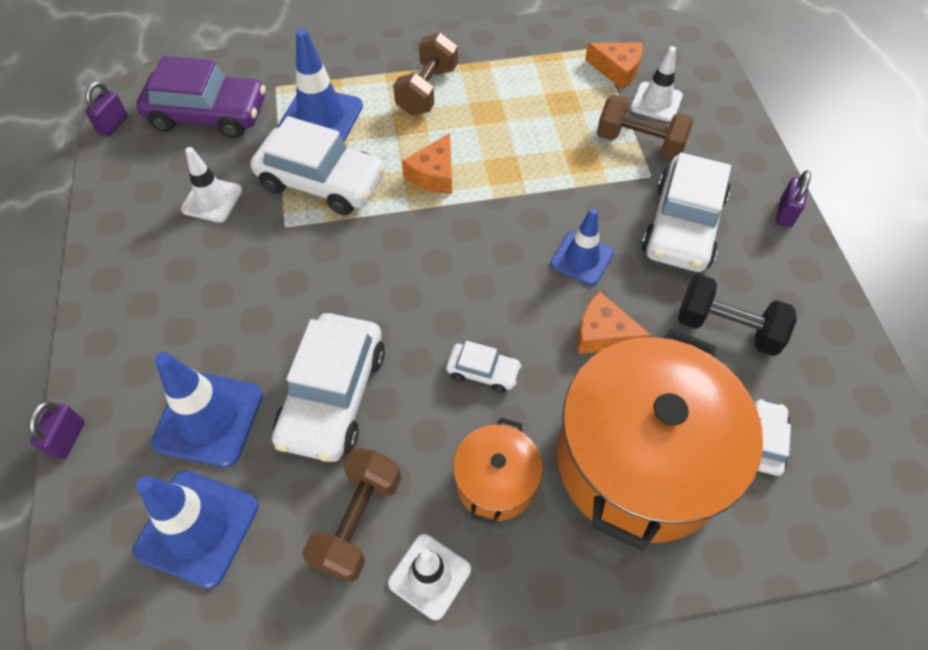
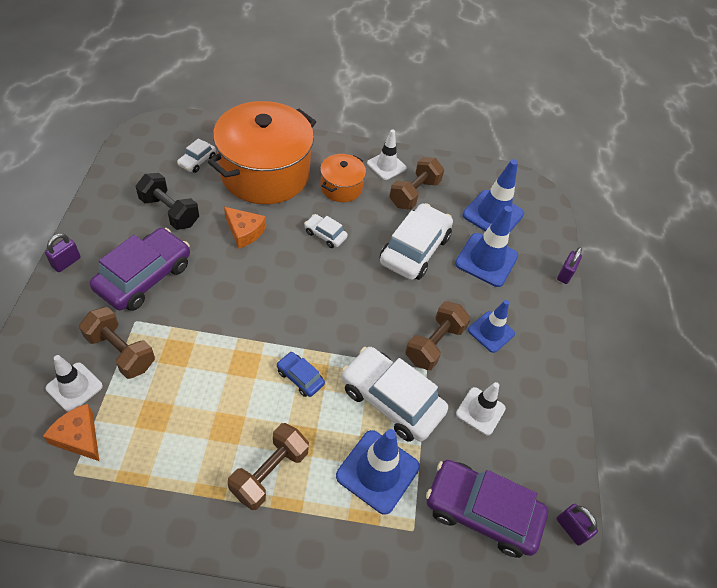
camera: 170 degrees left, 5 degrees down
purple padlock [85,81,128,137] -> purple padlock turned 75 degrees counterclockwise [557,504,598,546]
orange cheese [402,133,452,194] -> blue car [277,352,325,397]
blue traffic cone [550,208,614,286] -> blue traffic cone moved to [468,300,515,353]
white car [641,153,731,272] -> purple car [90,228,190,311]
none -> brown dumbbell [405,301,470,370]

